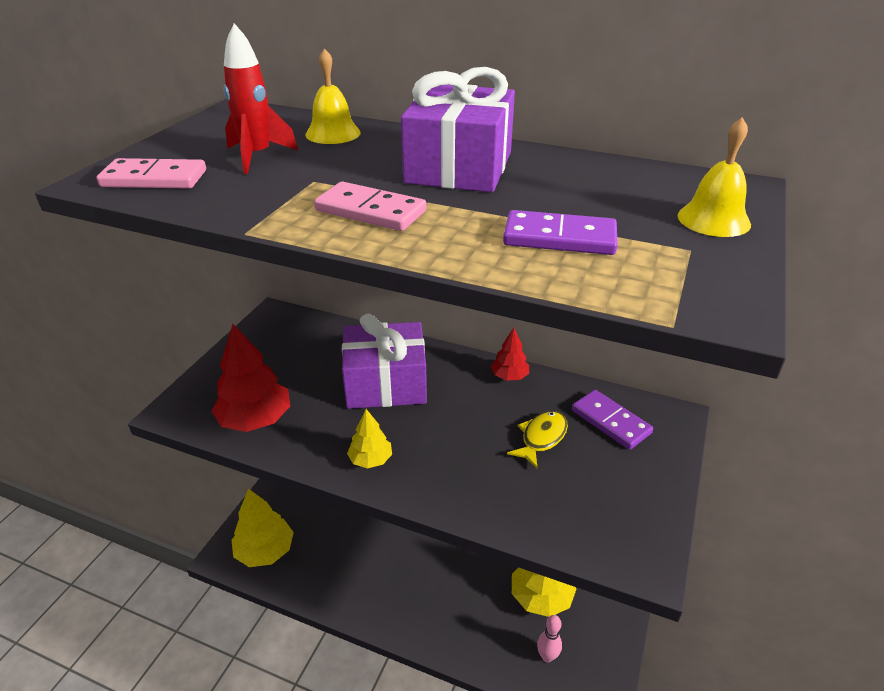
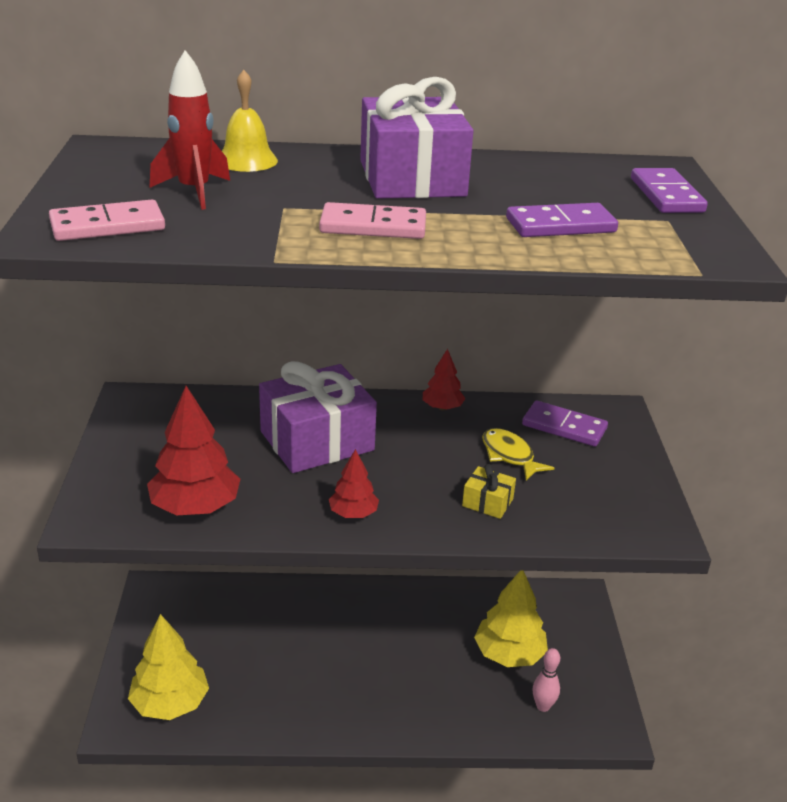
camera: 25 degrees left, 5 degrees down
yellow tree [347,409,392,468] -> red tree [329,449,379,518]
yellow fish [507,411,568,469] -> yellow fish turned 45 degrees counterclockwise [482,428,554,480]
yellow bell [677,117,751,237] -> purple domino [631,168,708,213]
none -> yellow gift [462,464,516,519]

